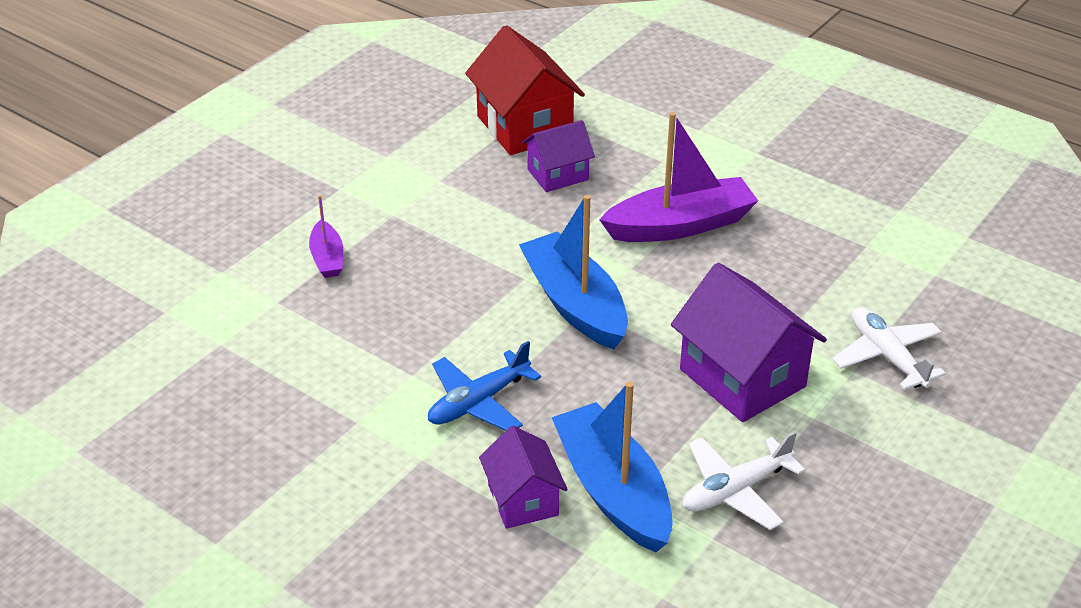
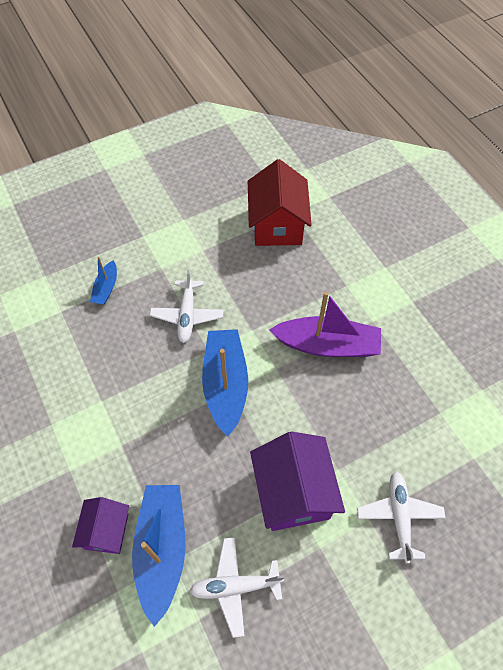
camera: 25 degrees right, 20 degrees up
purple boat [309,195,343,278] -> blue boat [90,256,117,305]
blue plane [428,341,541,431] -> none
purple house [522,120,595,192] -> none
none -> white plane [150,270,223,343]

